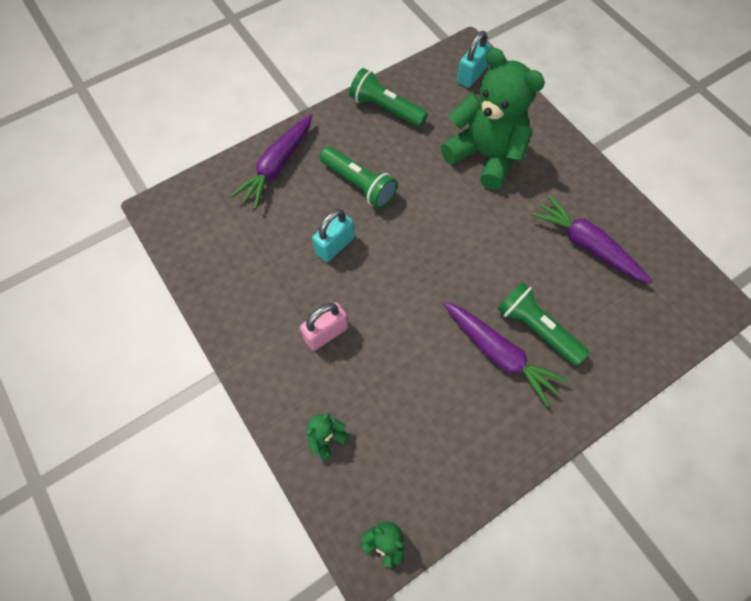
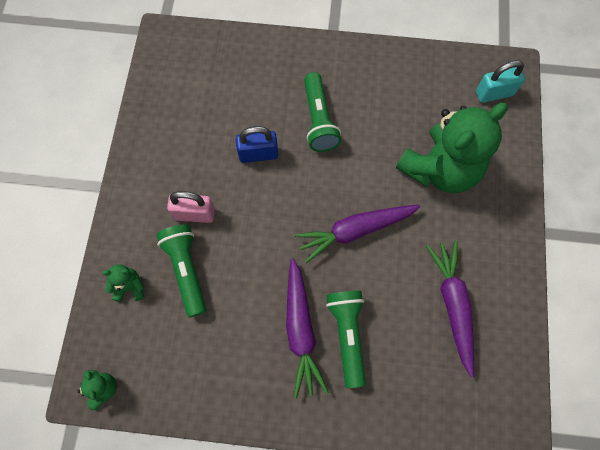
camera: 40 degrees right, 5 degrees up
purple carrot [231,114,312,209] -> purple carrot moved to [295,205,420,263]
turquoise padlock [312,209,354,262] -> blue padlock [236,126,278,163]
green flashlight [349,68,428,127] -> green flashlight moved to [156,224,207,317]
green teddy bear [441,48,545,190] -> green teddy bear turned 60 degrees clockwise [396,103,508,193]

